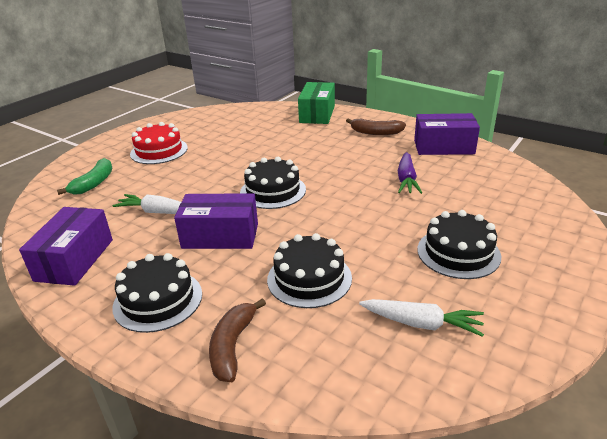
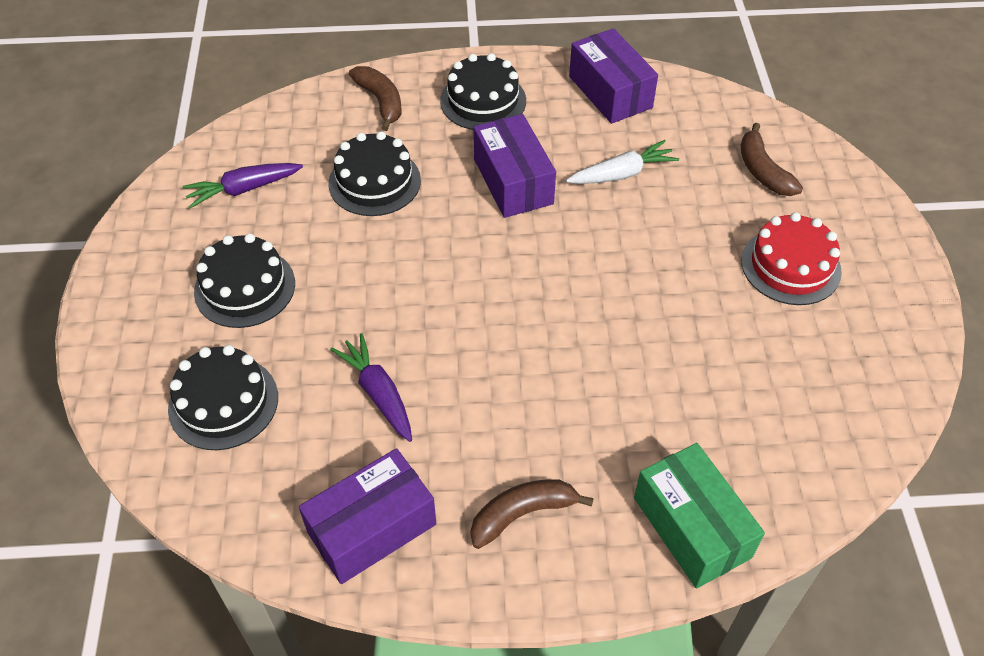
camera: 140 degrees right, 20 degrees up
green banana [57,158,112,195] -> brown banana [740,123,803,196]
purple box [174,193,258,249] -> purple box turned 75 degrees counterclockwise [473,114,556,218]
black cake [240,157,306,209] -> black cake moved to [168,345,278,450]
white carrot [359,299,484,337] -> purple carrot [183,163,303,209]

